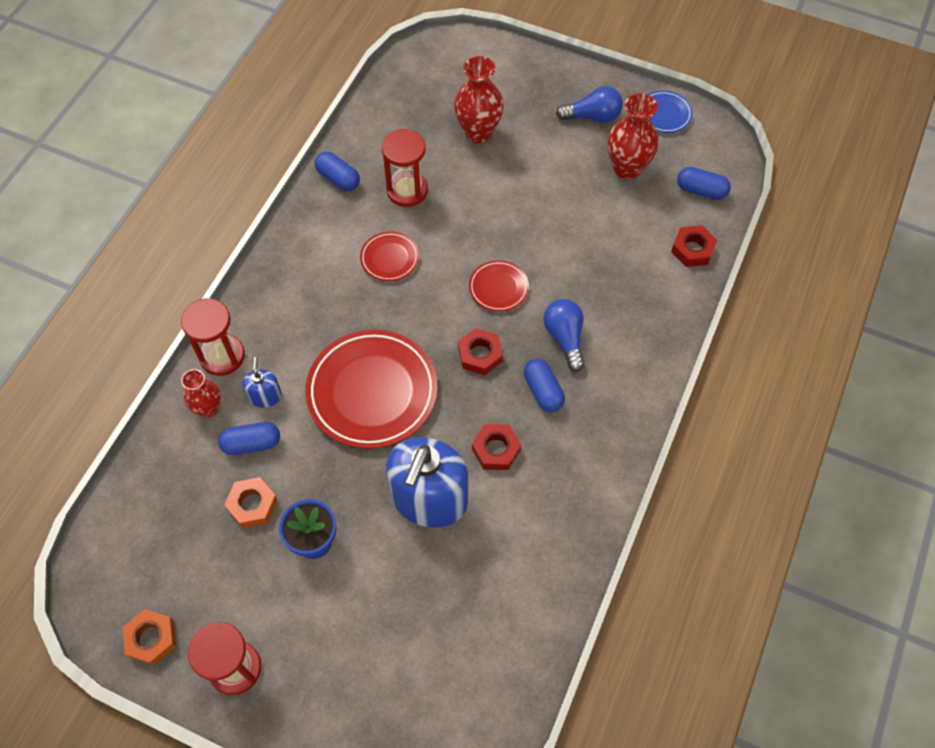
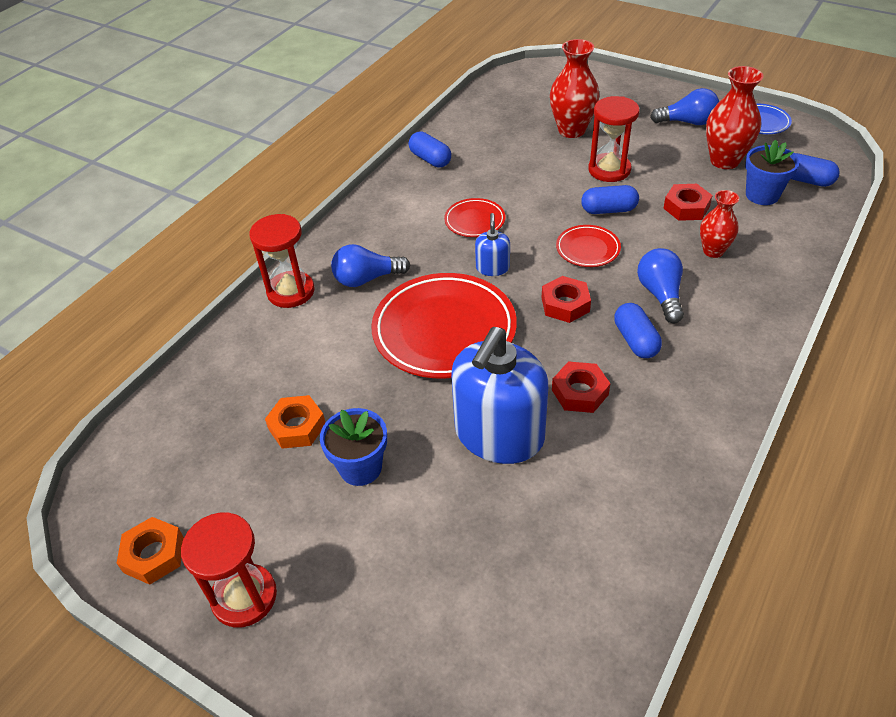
camera: 10 degrees right, 15 degrees down
red vase [181,369,221,418] -> red vase moved to [700,190,739,258]
blue capsule [218,422,280,455] -> blue capsule moved to [581,185,639,214]
blue soap dispenser [243,357,282,408] -> blue soap dispenser moved to [475,213,510,276]
red hourglass [382,129,428,207] -> red hourglass moved to [588,96,640,182]
red nut [671,225,717,267] -> red nut moved to [663,184,713,221]
none -> blue light bulb [331,244,410,287]
none -> blue flower pot [745,140,799,205]

